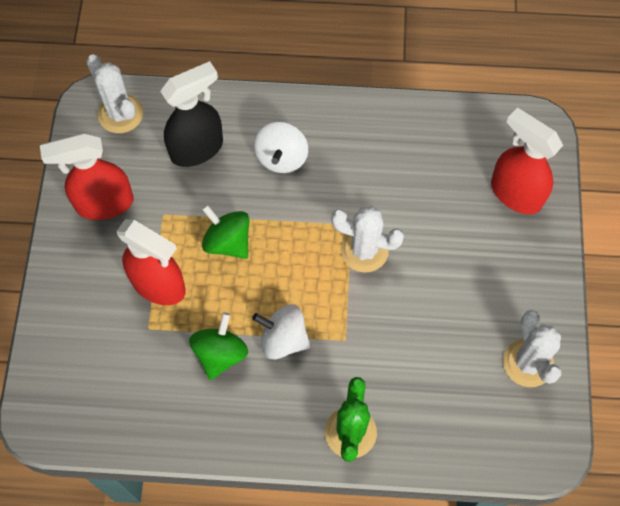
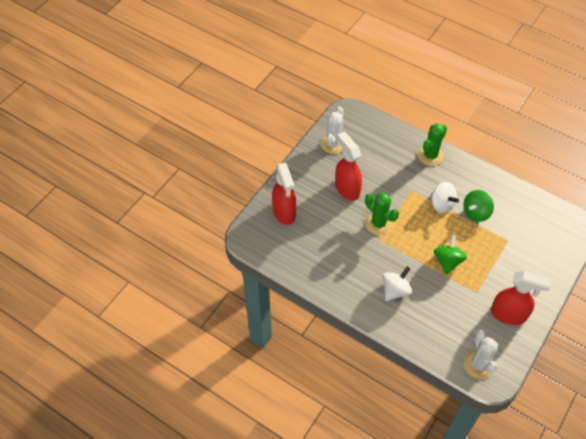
camera: 150 degrees left, 10 degrees down
red spray bottle [116,219,186,305] -> red spray bottle moved to [335,132,362,201]
black spray bottle [160,61,223,167] -> none
green spinning top [202,205,249,259] -> green spinning top turned 150 degrees counterclockwise [434,235,467,275]
white cactus [331,206,404,272] -> green cactus [365,193,399,235]

